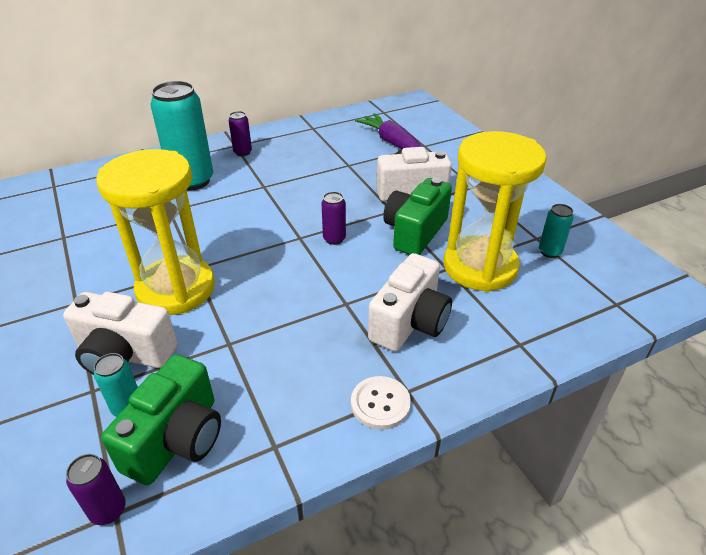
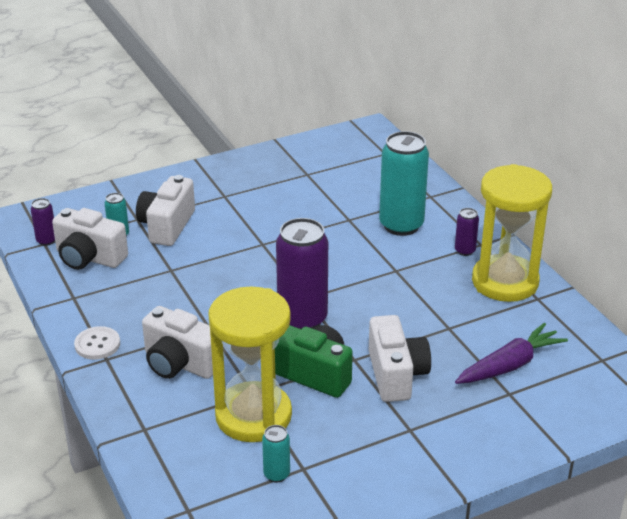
camera: 90 degrees right, 5 degrees down
yellow hourglass [96,149,215,315] -> yellow hourglass moved to [472,164,552,302]
green camera [101,354,221,485] -> white camera [52,208,128,270]
purple can [321,192,346,245] -> purple can [276,218,328,329], size x2.18

